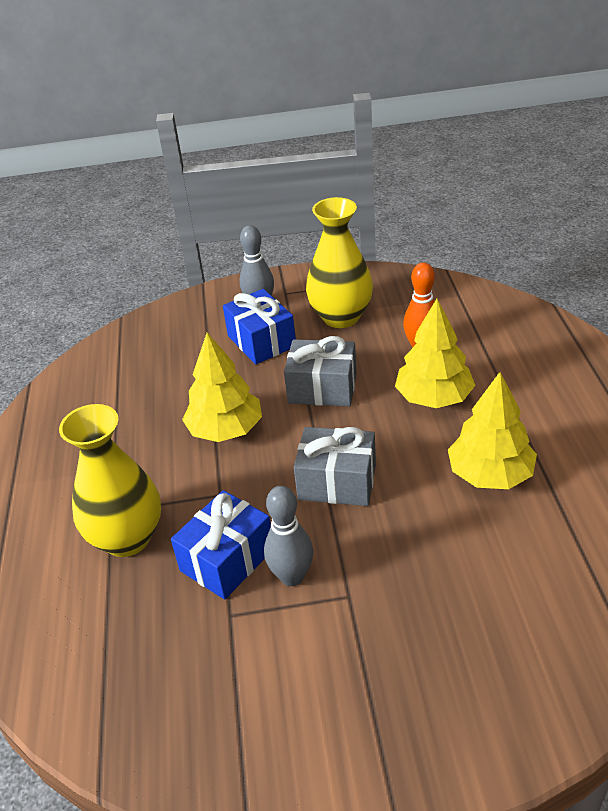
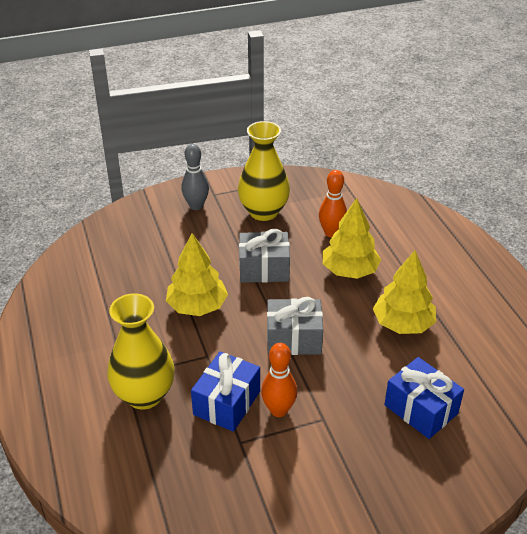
camera: 15 degrees left, 0 degrees up
blue gift [223,289,296,364] -> blue gift moved to [384,357,464,439]
grey bowling pin [264,486,313,586] -> orange bowling pin [261,343,297,417]

